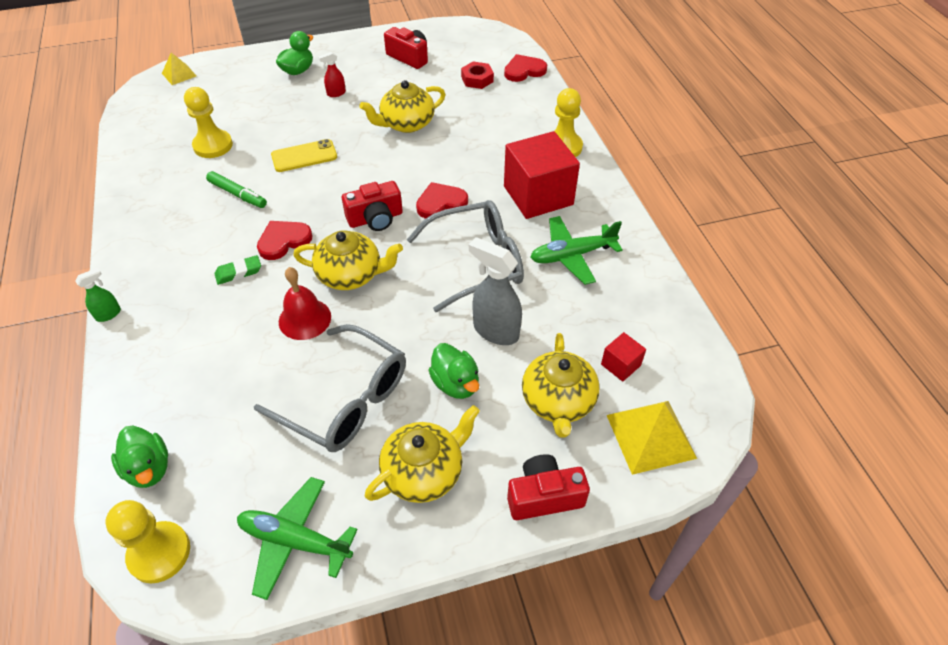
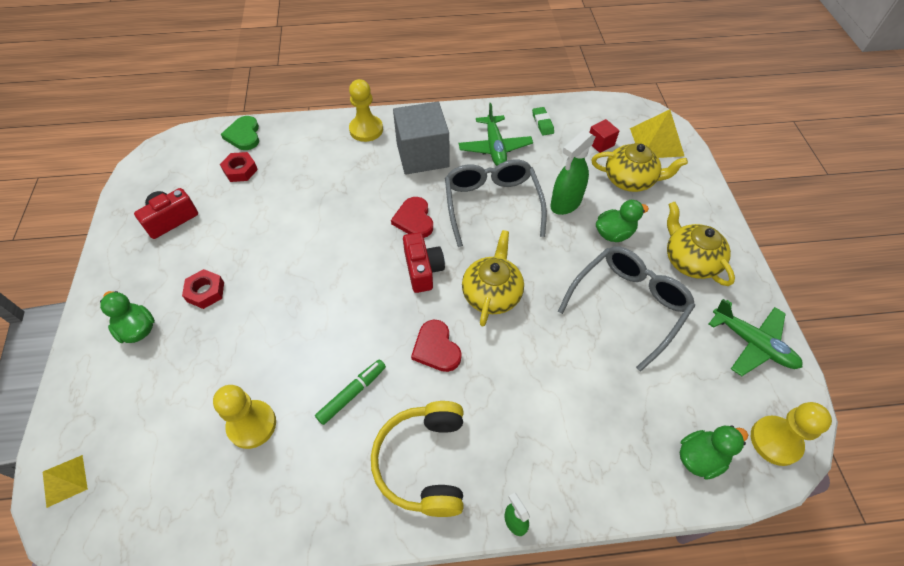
camera: 80 degrees left, 5 degrees up
green eraser [214,255,261,285] -> green eraser moved to [532,107,554,136]
green plane [237,477,358,600] -> green plane turned 75 degrees counterclockwise [709,299,802,376]
yellow phone [271,139,337,172] -> none
red bell [279,267,331,340] -> none
red spray bottle [318,52,346,97] -> red nut [182,269,224,309]
yellow teapot [360,80,446,133] -> none
grey spray bottle [469,237,522,345] -> green spray bottle [550,130,596,215]
red heart [504,54,547,82] -> green heart [221,116,259,150]
red cube [504,131,580,219] -> grey cube [393,102,450,175]
red camera [507,454,590,520] -> none
none -> yellow headphones [371,401,463,517]

